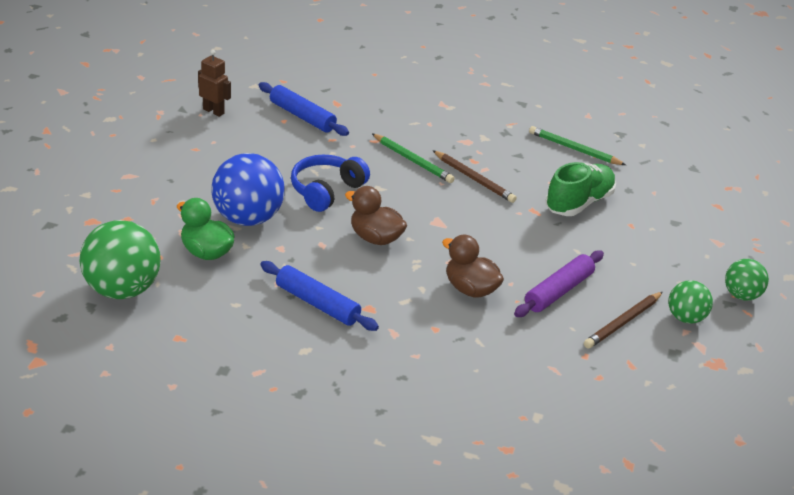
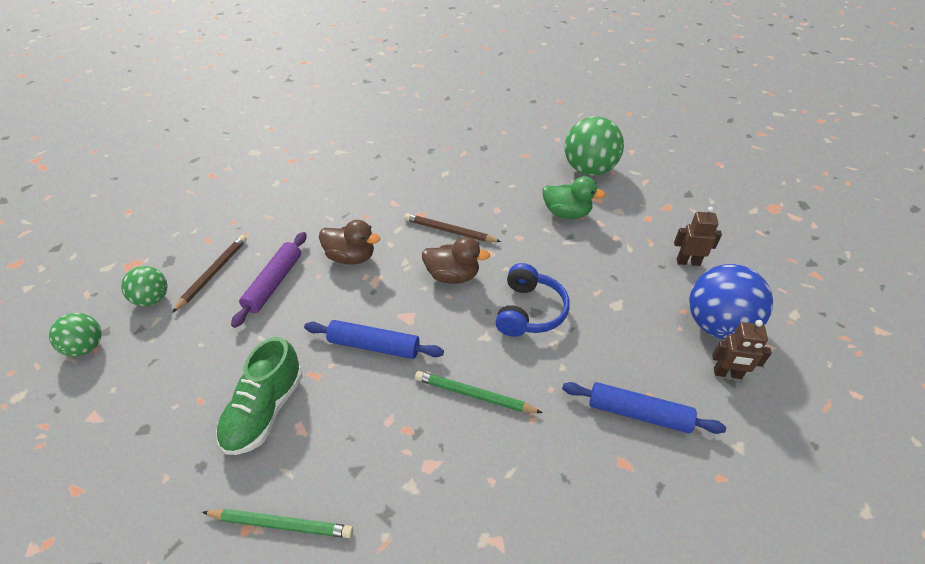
camera: 160 degrees right, 10 degrees up
blue ball [212,153,285,226] -> blue ball moved to [689,264,773,339]
blue rolling pin [260,261,379,331] -> blue rolling pin moved to [304,320,444,359]
brown pencil [432,150,517,203] -> brown pencil moved to [404,213,501,242]
none -> brown robot [674,207,722,266]

